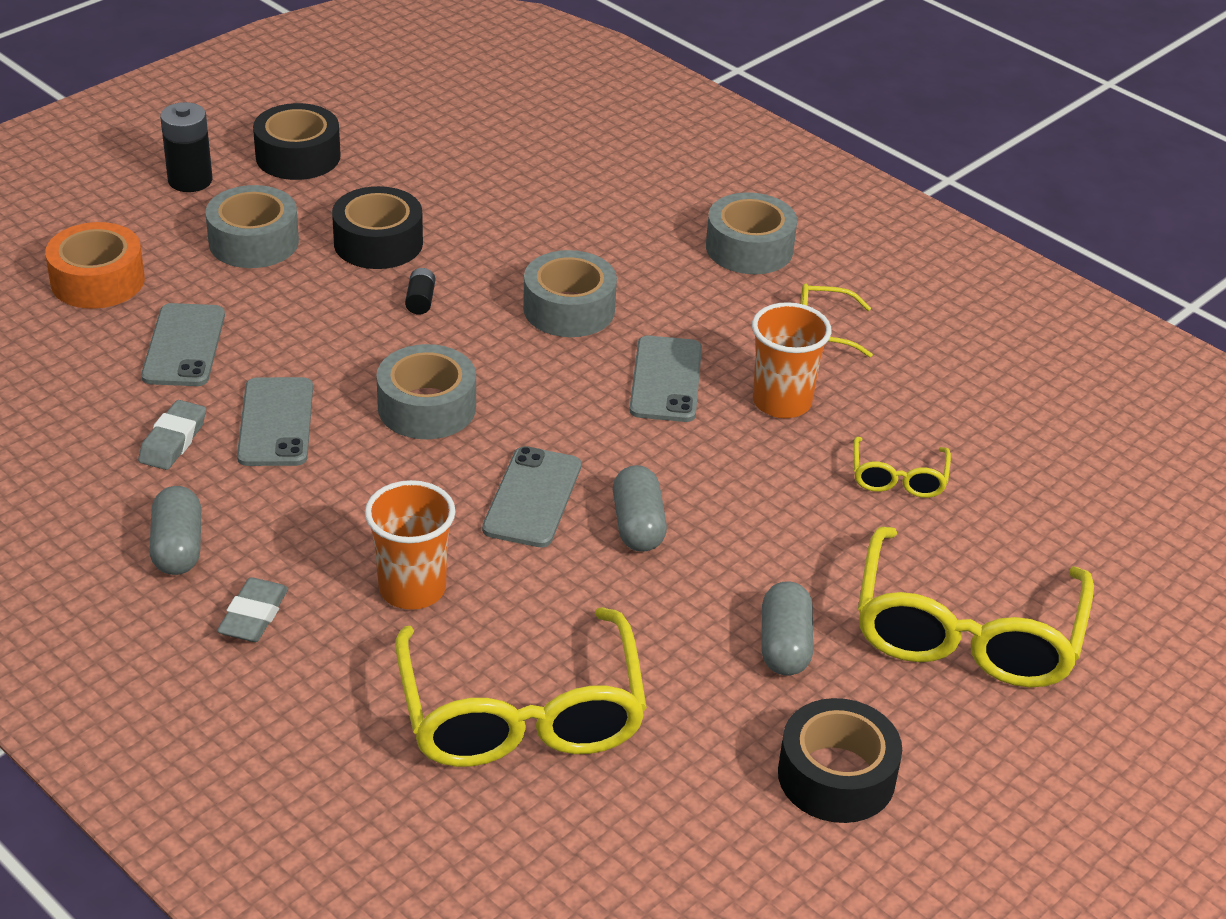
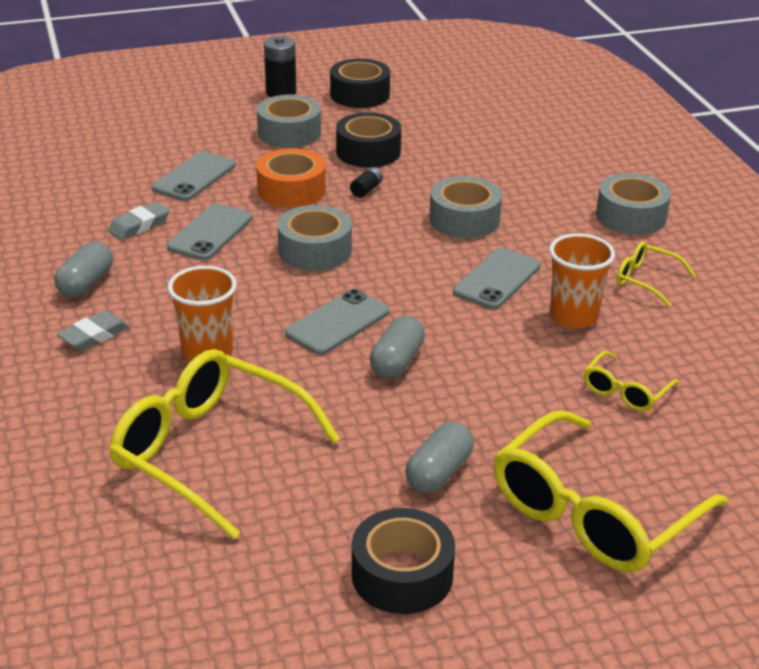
camera: 30 degrees right, 5 degrees down
orange tape [45,222,145,309] -> orange tape moved to [256,148,326,208]
yellow glasses [395,607,647,767] -> yellow glasses turned 105 degrees clockwise [109,349,340,539]

